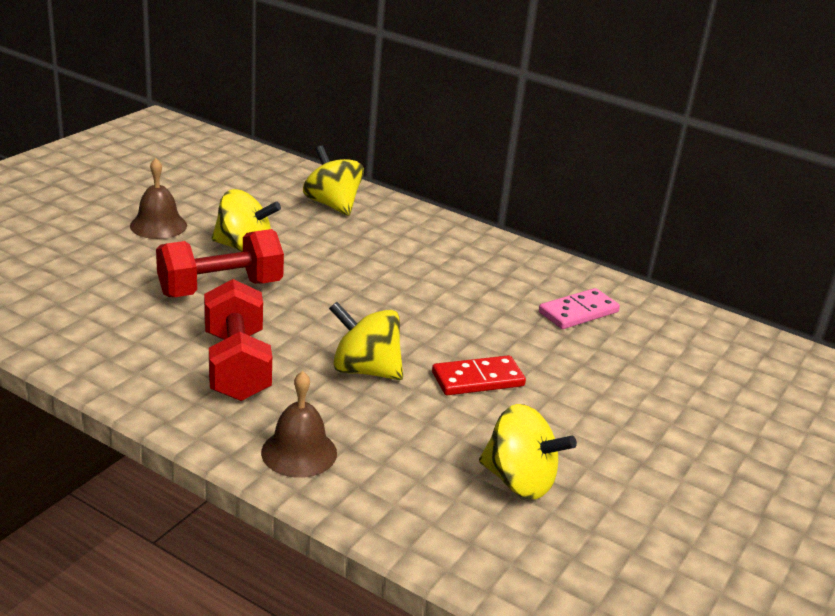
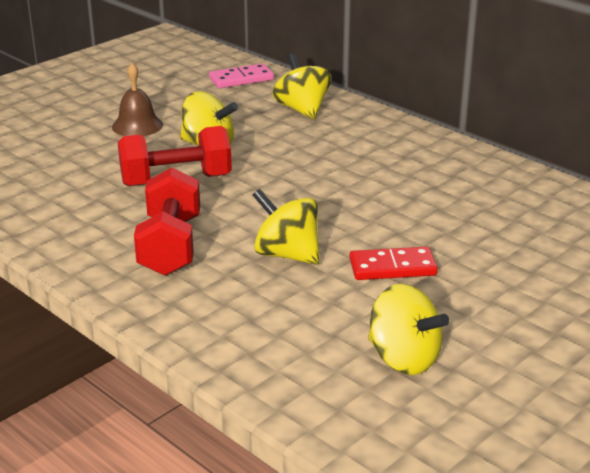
camera: 15 degrees right, 0 degrees up
brown bell [261,371,337,478] -> none
pink domino [539,288,620,329] -> pink domino moved to [209,63,274,88]

